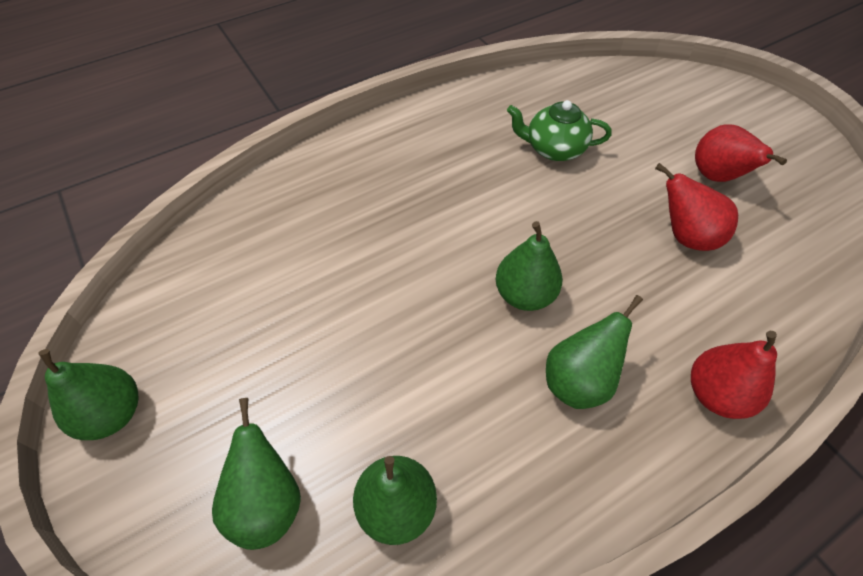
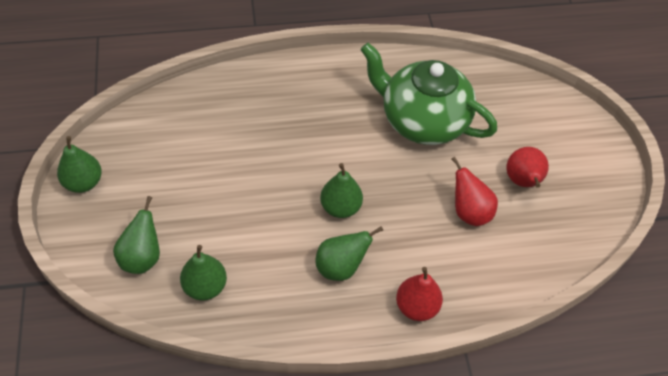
camera: 20 degrees right, 0 degrees up
green teapot [507,100,612,161] -> green teapot [361,43,497,145], size x1.97

